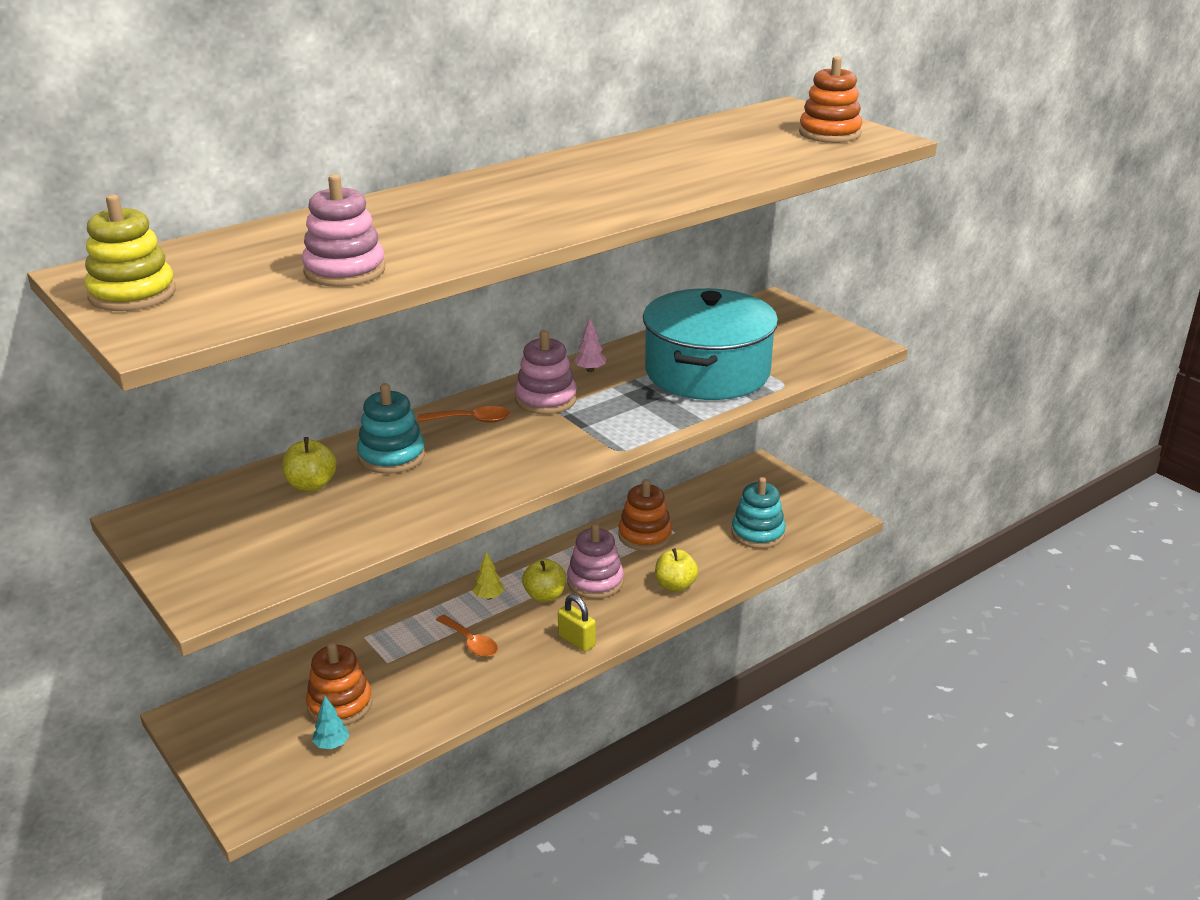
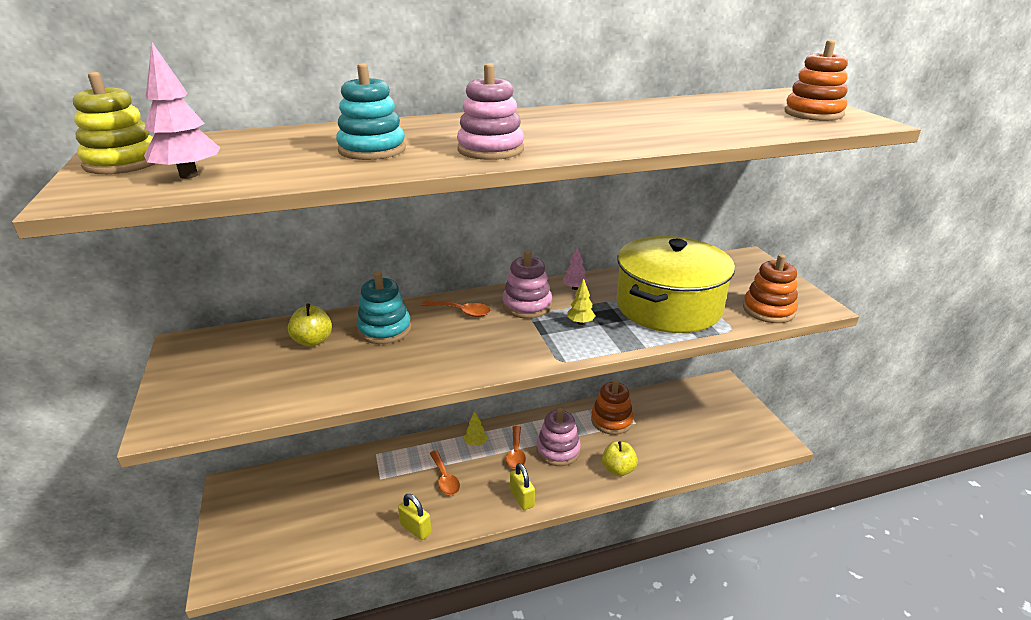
camera: 20 degrees right, 0 degrees up
pink stacking toy [302,174,385,287] -> pink stacking toy moved to [457,63,524,160]
orange stacking toy [306,642,372,726] -> orange stacking toy moved to [743,254,798,323]
turquoise tree [312,695,350,749] -> none
yellow apple [522,559,566,602] -> orange spoon [506,426,526,469]
turquoise pot [643,288,778,400] -> yellow pot [616,236,735,333]
turquoise stacking toy [731,477,786,549] -> turquoise stacking toy moved to [336,63,406,160]
none -> pink tree [144,43,220,179]
none -> yellow padlock [398,494,431,540]
none -> yellow tree [567,278,596,325]

